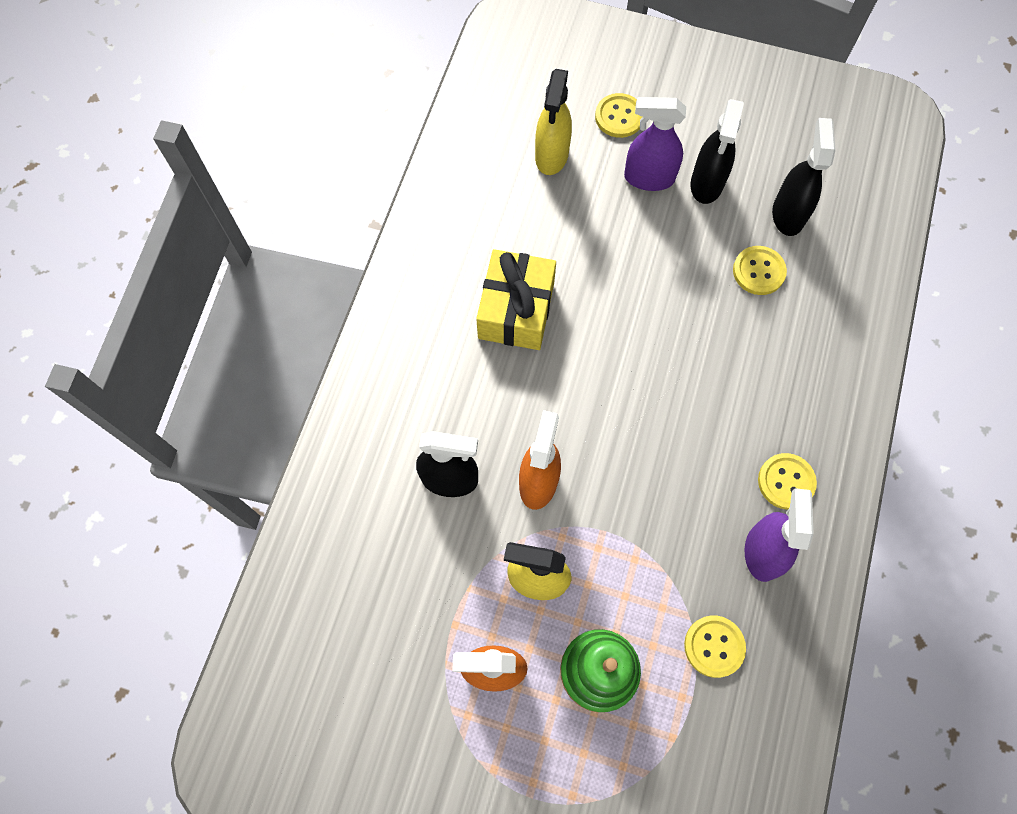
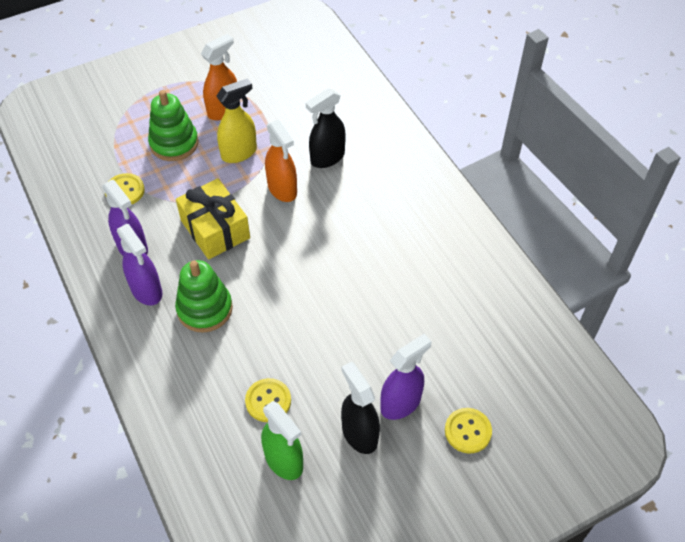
camera: 135 degrees right, 15 degrees down
yellow gift [476,249,556,350] -> yellow gift moved to [176,178,250,259]
yellow spray bottle [535,69,572,175] -> none
yellow button [758,453,817,510] -> purple spray bottle [117,224,162,306]
black spray bottle [772,118,836,236] -> green spray bottle [261,401,303,480]
none -> green stacking toy [175,260,233,333]

